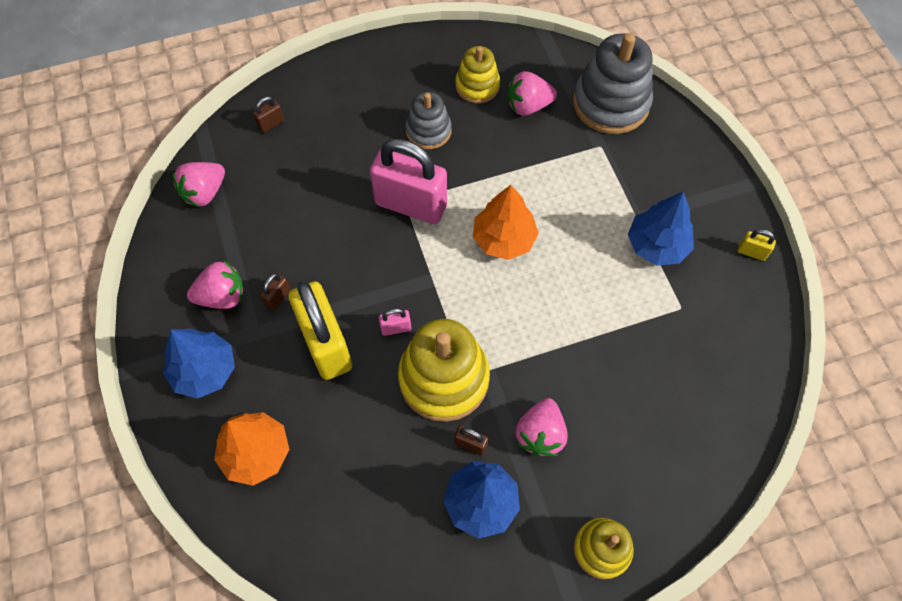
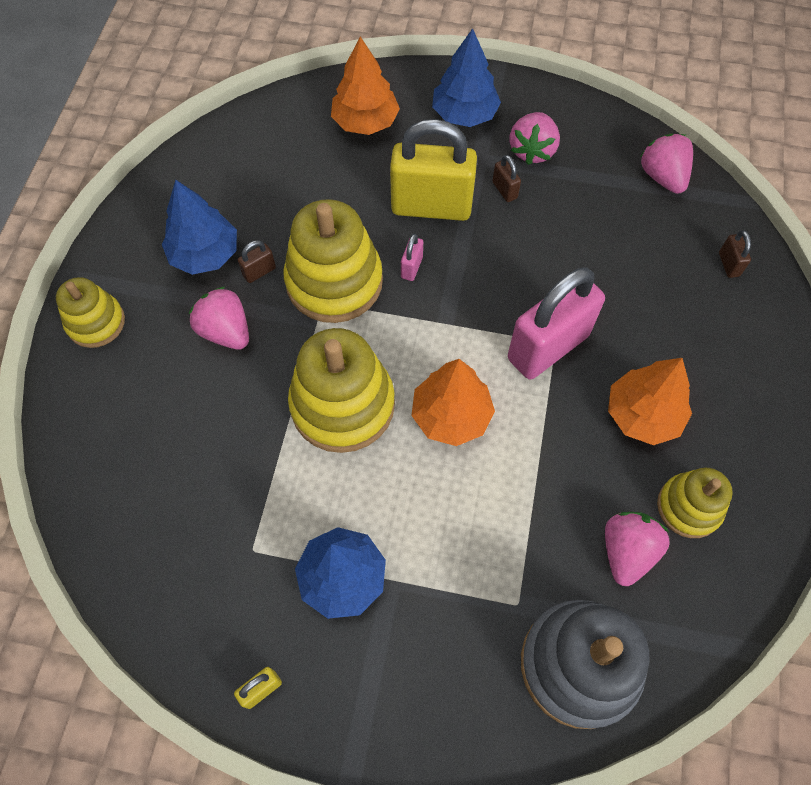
camera: 120 degrees right, 0 degrees up
grey stacking toy [406,92,452,149] -> orange tree [608,358,692,445]
none -> yellow stacking toy [288,328,395,453]

